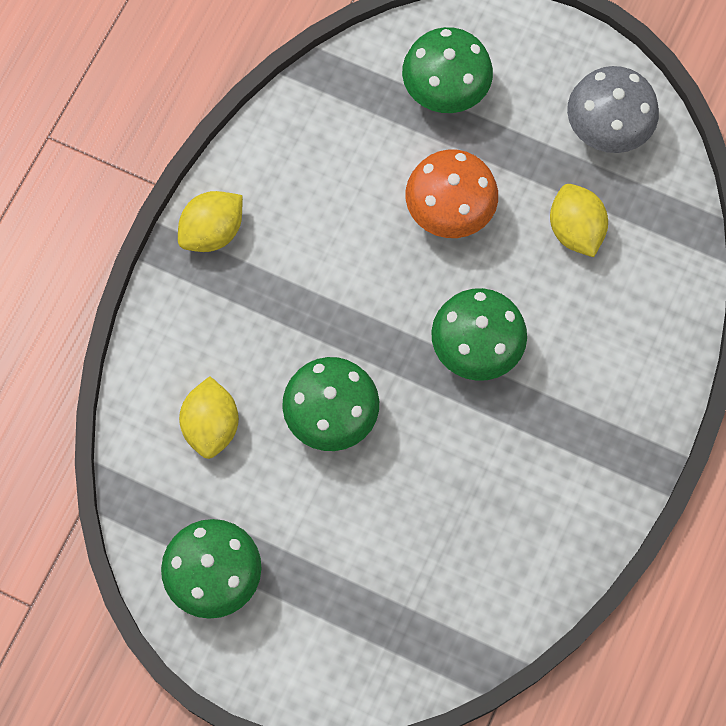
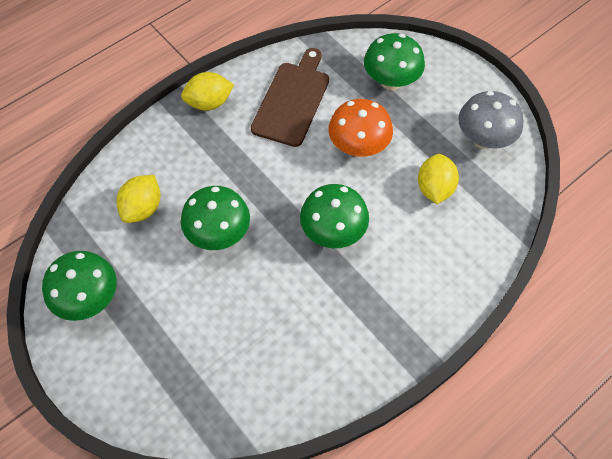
camera: 25 degrees right, 10 degrees down
none -> brown cutting board [251,48,329,147]

